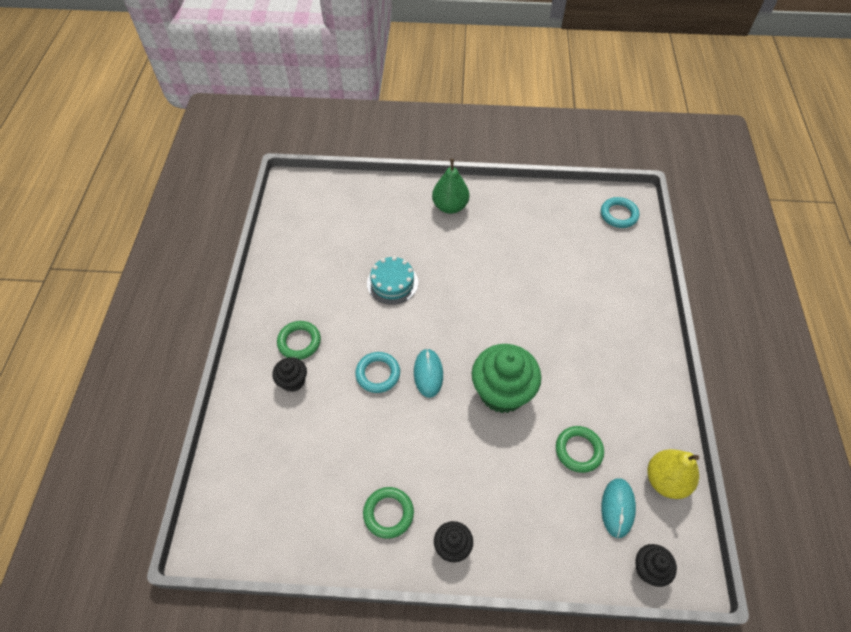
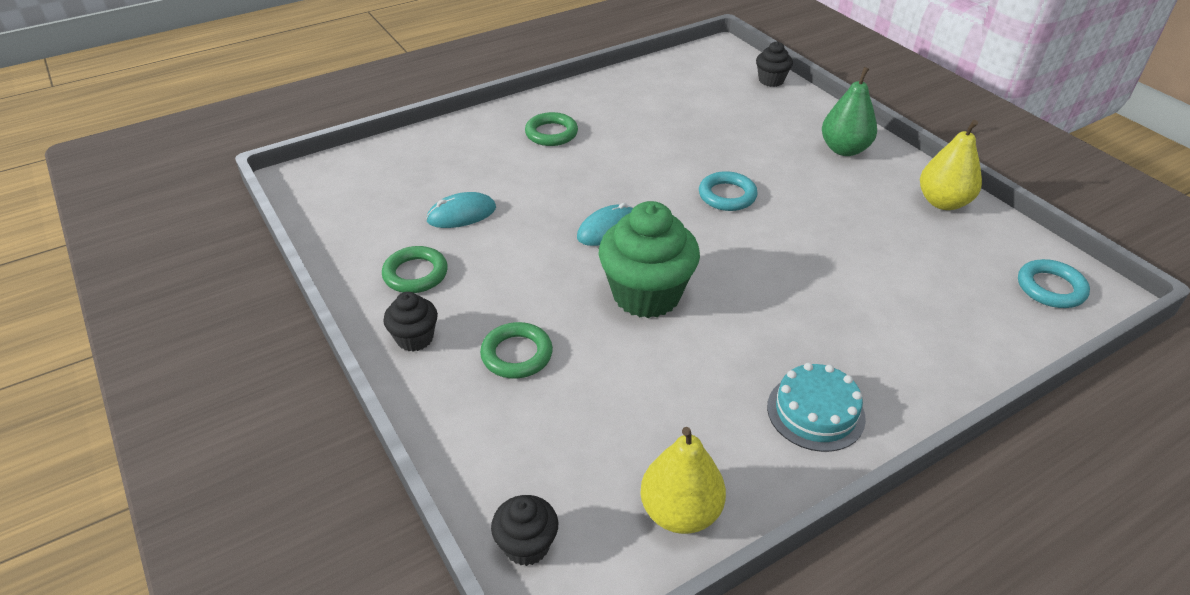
camera: 55 degrees right, 15 degrees down
black cupcake [272,357,307,392] -> black cupcake moved to [756,41,793,87]
turquoise ring [355,352,400,393] -> turquoise ring moved to [699,171,757,211]
turquoise cake [367,256,418,305] -> turquoise cake moved to [767,363,866,452]
green ring [556,426,604,473] -> green ring moved to [480,322,553,379]
turquoise mouse [601,478,636,538] -> turquoise mouse moved to [426,192,496,228]
none -> yellow pear [920,120,982,210]

